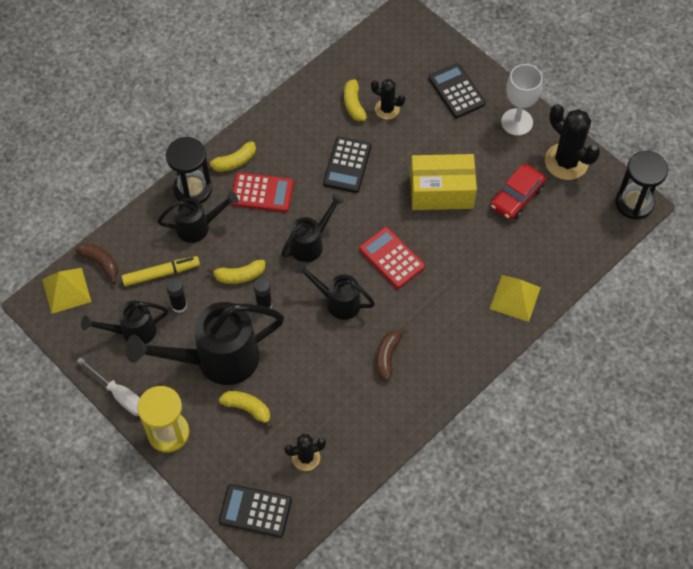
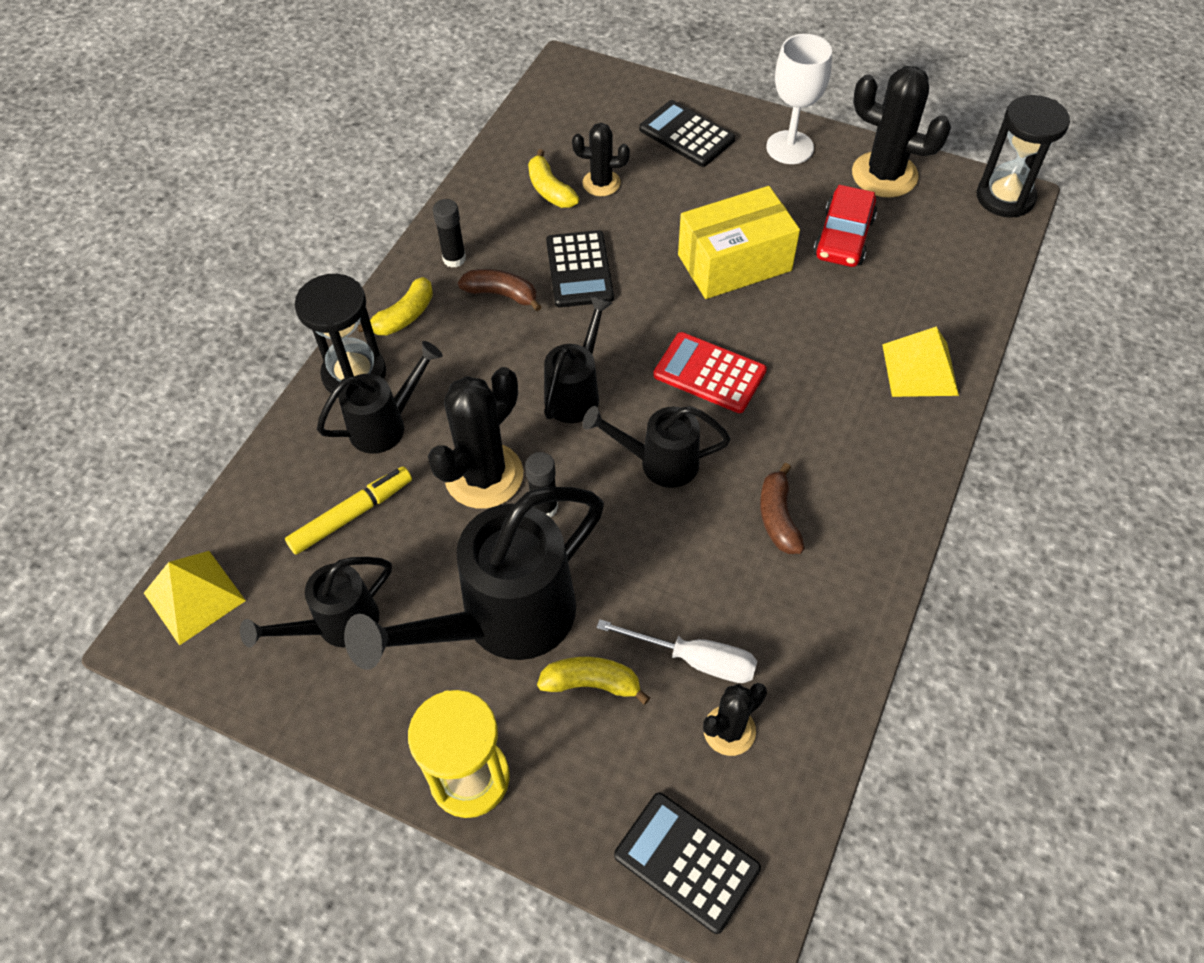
camera: 20 degrees left, 5 degrees down
brown banana [75,243,118,284] -> brown banana moved to [458,269,542,311]
white screwdriver [77,357,140,416] -> white screwdriver moved to [596,619,757,683]
black glue stick [166,278,187,313] -> black glue stick moved to [433,199,466,268]
yellow banana [208,260,265,284] -> black cactus [428,367,523,509]
black calculator [219,484,292,537] -> black calculator turned 45 degrees clockwise [614,792,761,934]
red calculator [230,172,294,212] -> none

